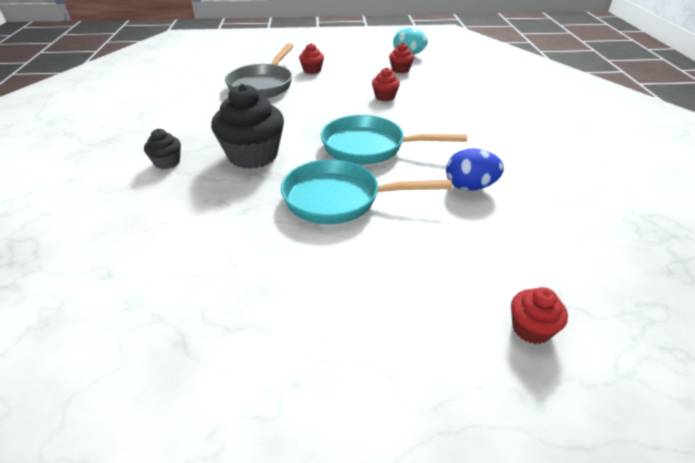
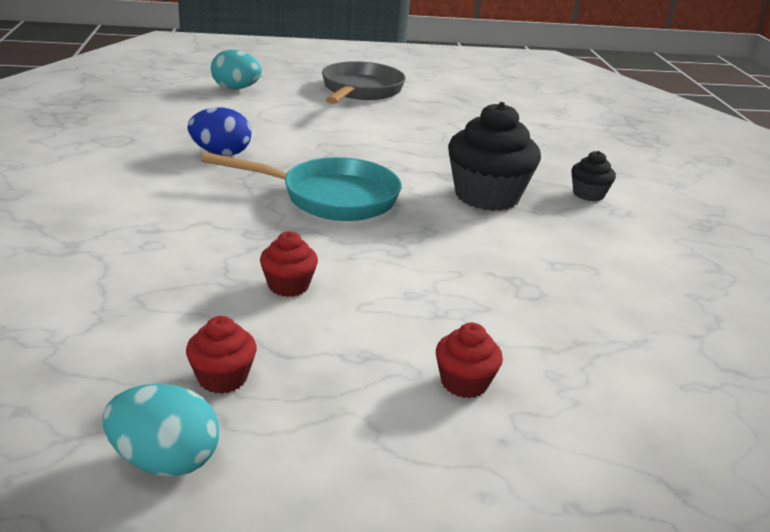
camera: 175 degrees right, 10 degrees down
grey pan [225,43,294,98] -> grey pan moved to [322,61,406,104]
turquoise pan [281,159,452,224] -> none
red cupcake [511,287,568,344] -> turquoise egg [211,50,262,89]

